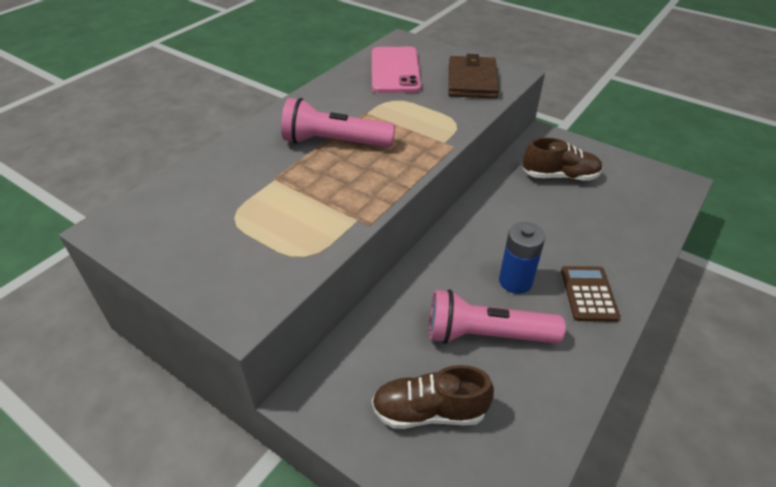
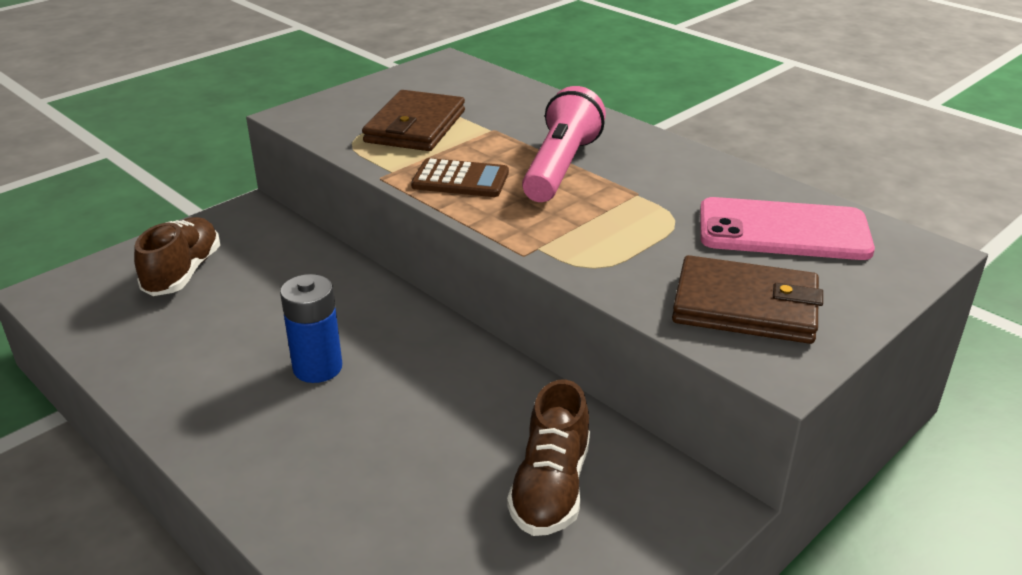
camera: 100 degrees right, 10 degrees down
pink flashlight [429,289,566,344] -> none
brown calculator [561,266,620,322] -> brown calculator moved to [411,158,509,197]
none -> brown wallet [362,90,465,151]

